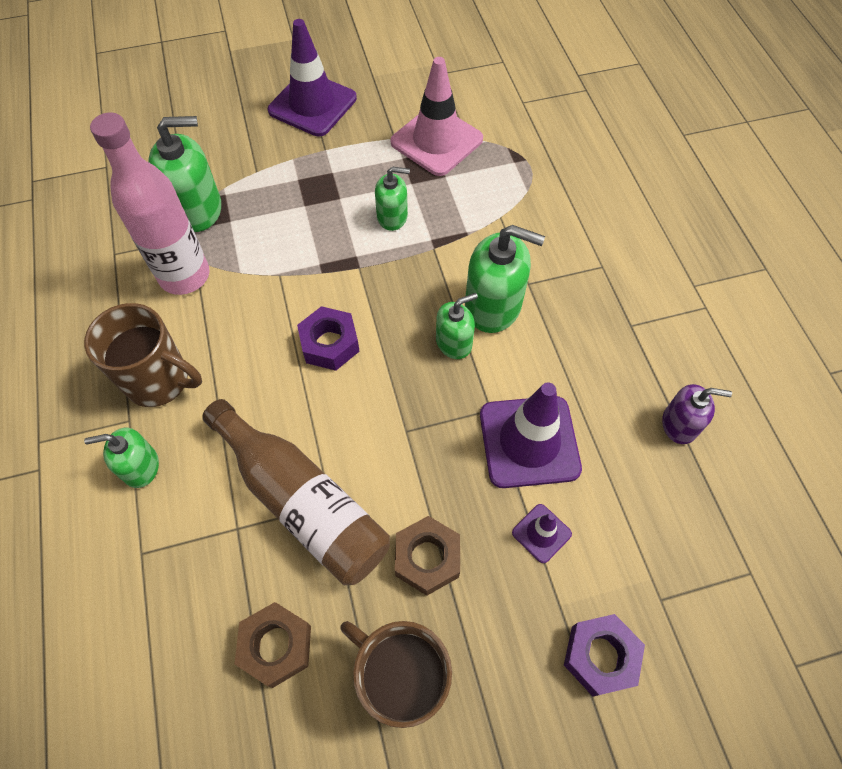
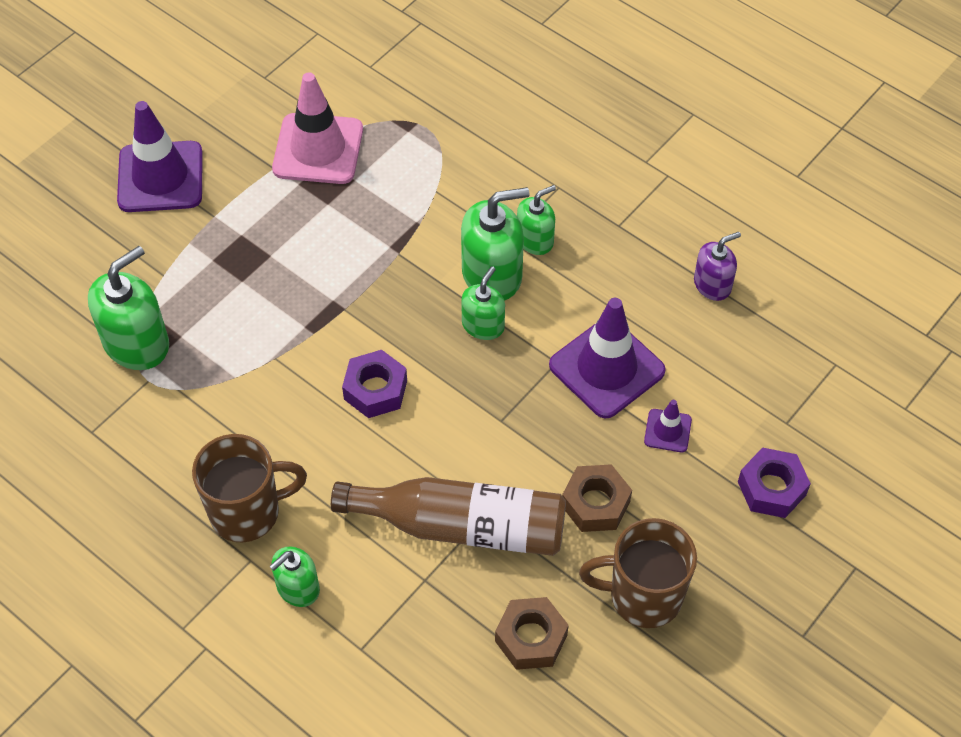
camera: 35 degrees left, 5 degrees down
pink bottle [90,112,209,295] -> none
green soap dispenser [375,167,410,231] -> green soap dispenser moved to [517,185,556,255]

